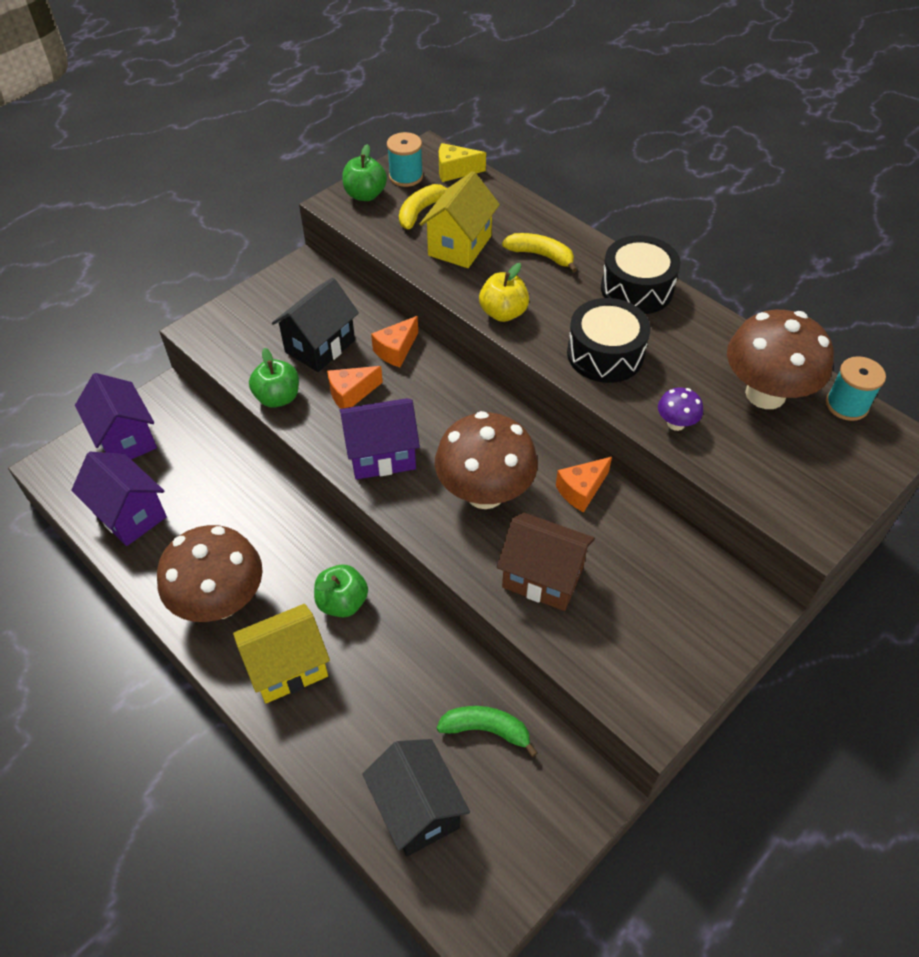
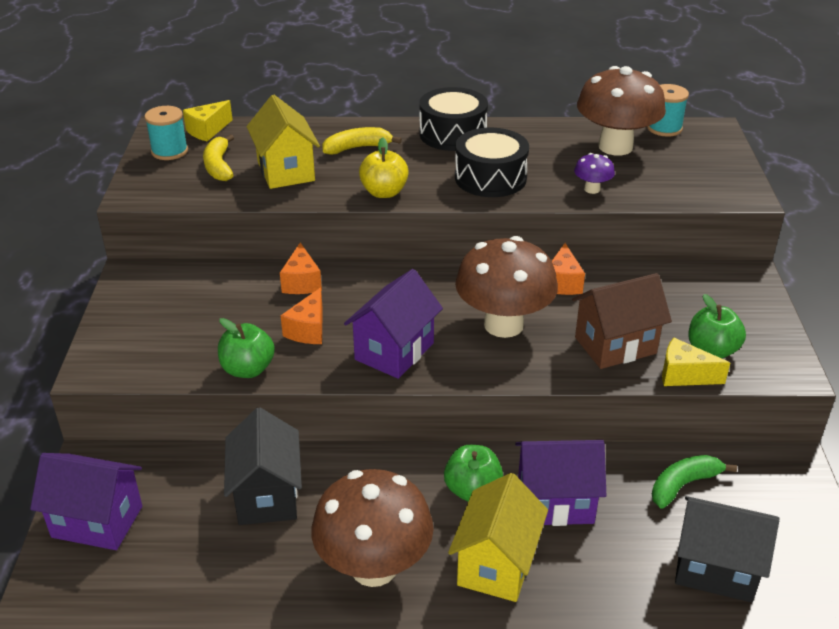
camera: 45 degrees left, 15 degrees down
purple house [71,452,167,546] -> purple house moved to [515,440,606,526]
black house [272,277,359,372] -> black house moved to [224,407,302,525]
green apple [342,144,387,201] -> green apple moved to [688,294,746,358]
none -> yellow cheese [662,338,730,386]

